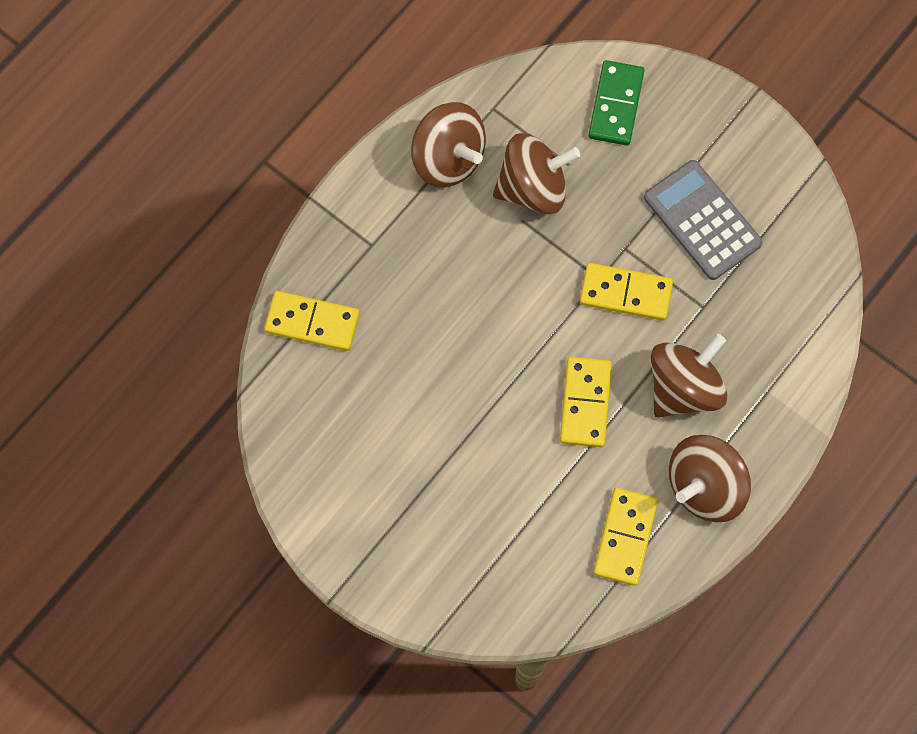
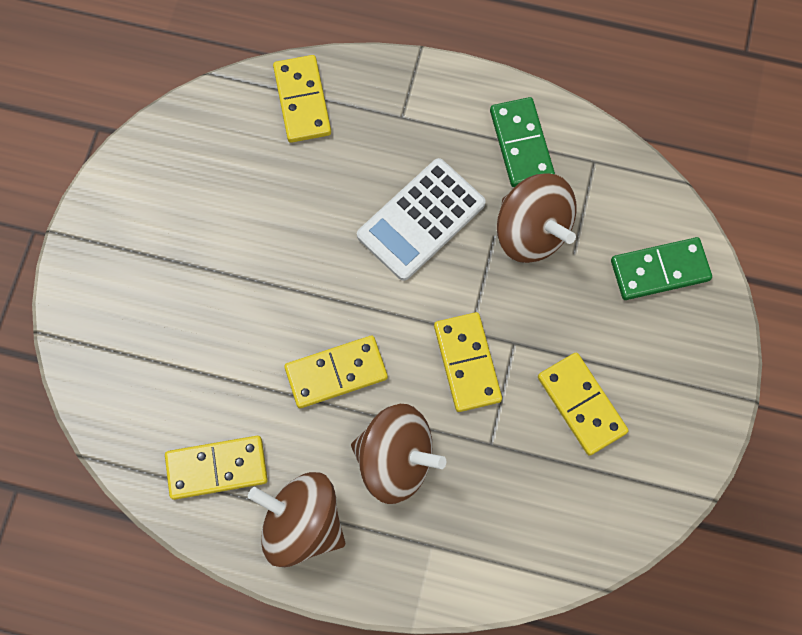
camera: 65 degrees right, 0 degrees up
brown spinning top [411,102,486,188] -> green domino [490,97,555,187]
grey calculator [644,160,763,280] -> yellow domino [538,352,629,456]
none -> white calculator [357,158,486,281]

